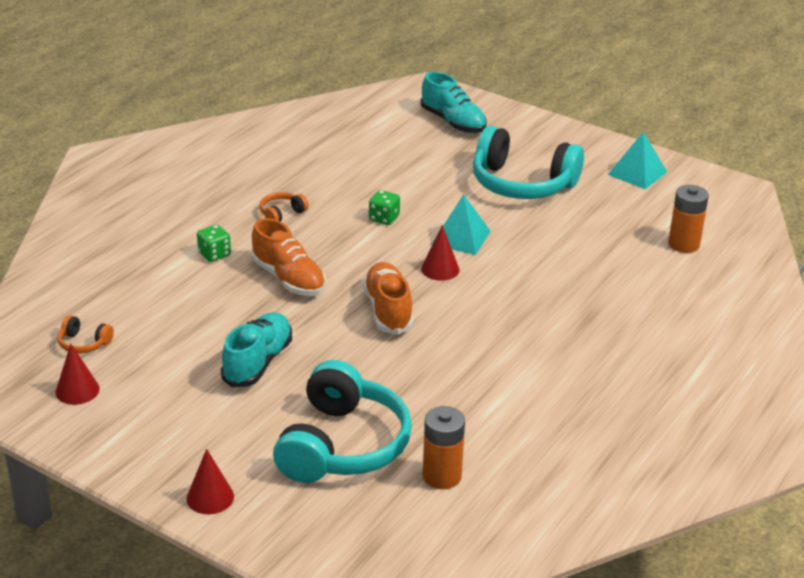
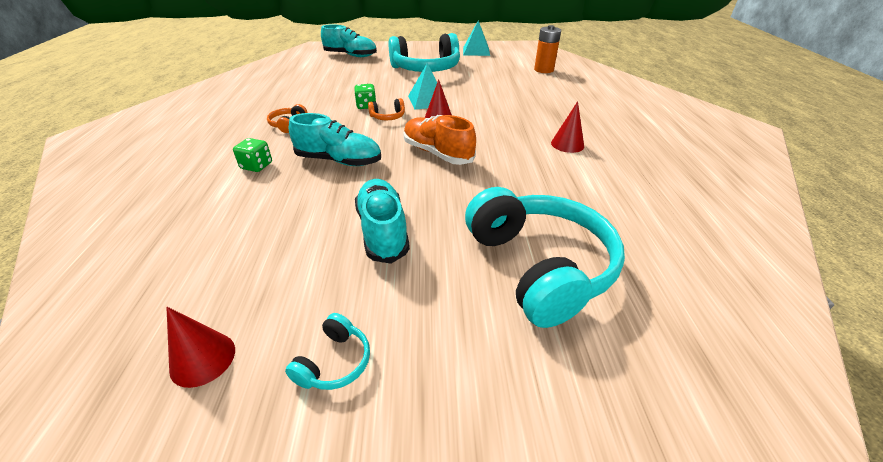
camera: 35 degrees left, 5 degrees up
orange headphones [58,315,114,353] -> orange headphones moved to [368,98,405,120]
red cone [186,449,234,514] -> red cone moved to [551,101,584,153]
orange shoe [251,218,326,296] -> turquoise shoe [289,113,381,166]
orange battery [423,406,465,489] -> none
none -> turquoise headphones [285,313,370,390]

